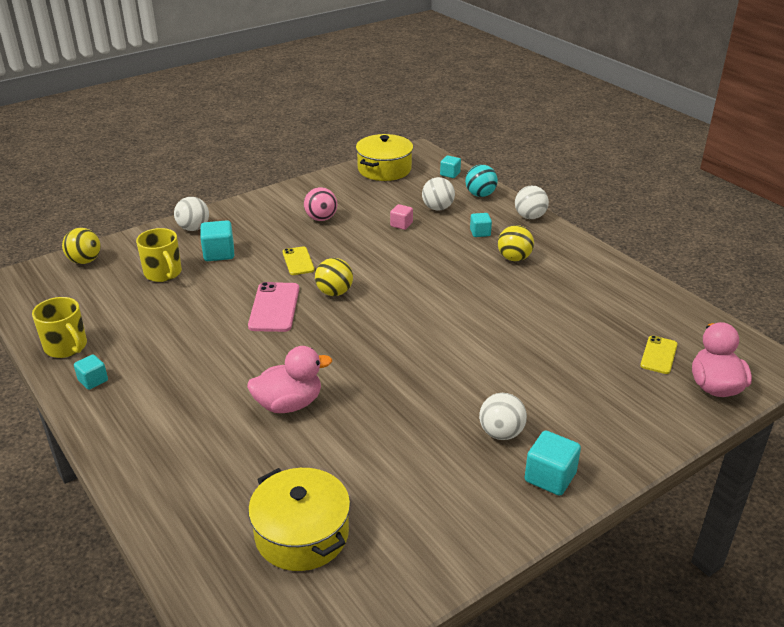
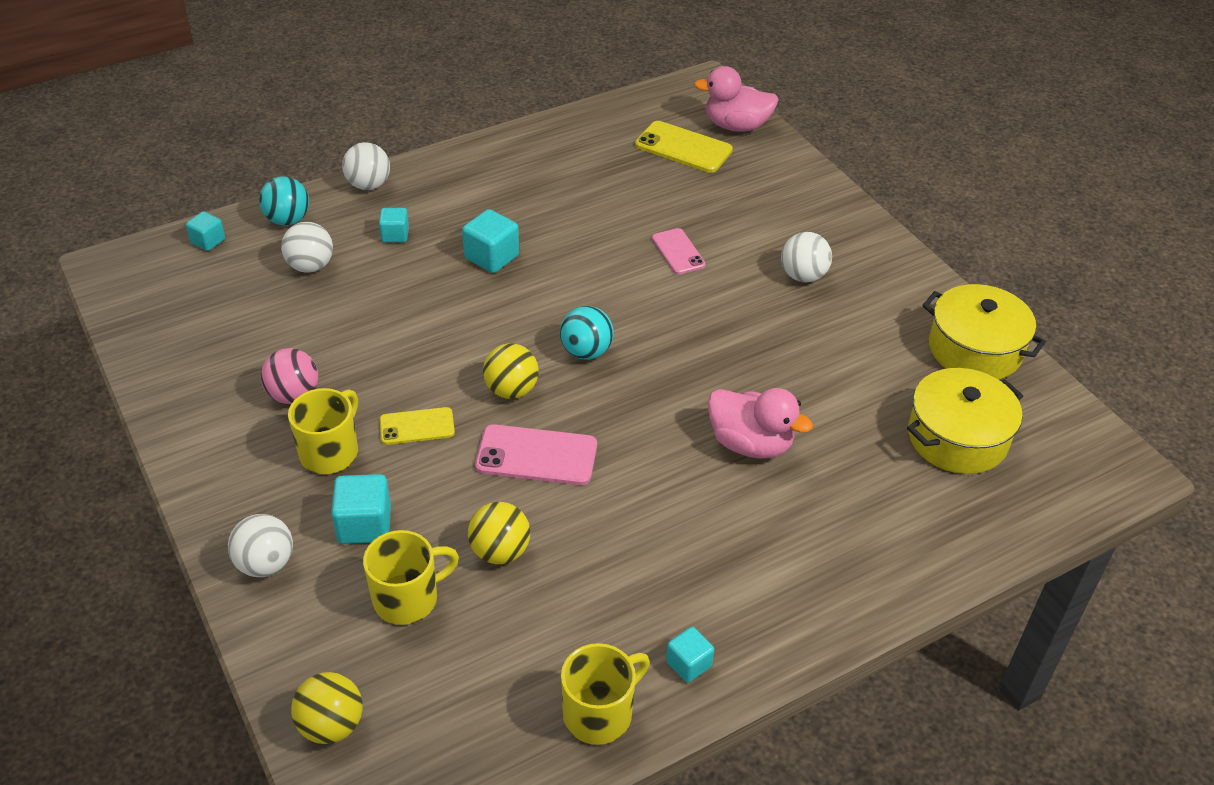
camera: 85 degrees left, 10 degrees up
pink duck [247,346,332,413] -> pink duck turned 135 degrees clockwise [708,388,813,459]
yellow pot [356,134,413,181] -> yellow pot moved to [922,284,1046,380]
pink cube [390,204,413,230] -> none
yellow ball [498,225,534,261] -> yellow ball moved to [468,502,530,564]
turquoise cube [525,431,581,496] -> turquoise cube moved to [462,209,519,273]
yellow phone [640,336,678,374] -> yellow phone [635,121,733,173], size x1.56
none -> yellow mug [288,388,358,474]
none -> turquoise ball [560,306,614,360]
none -> pink phone [652,228,706,274]

